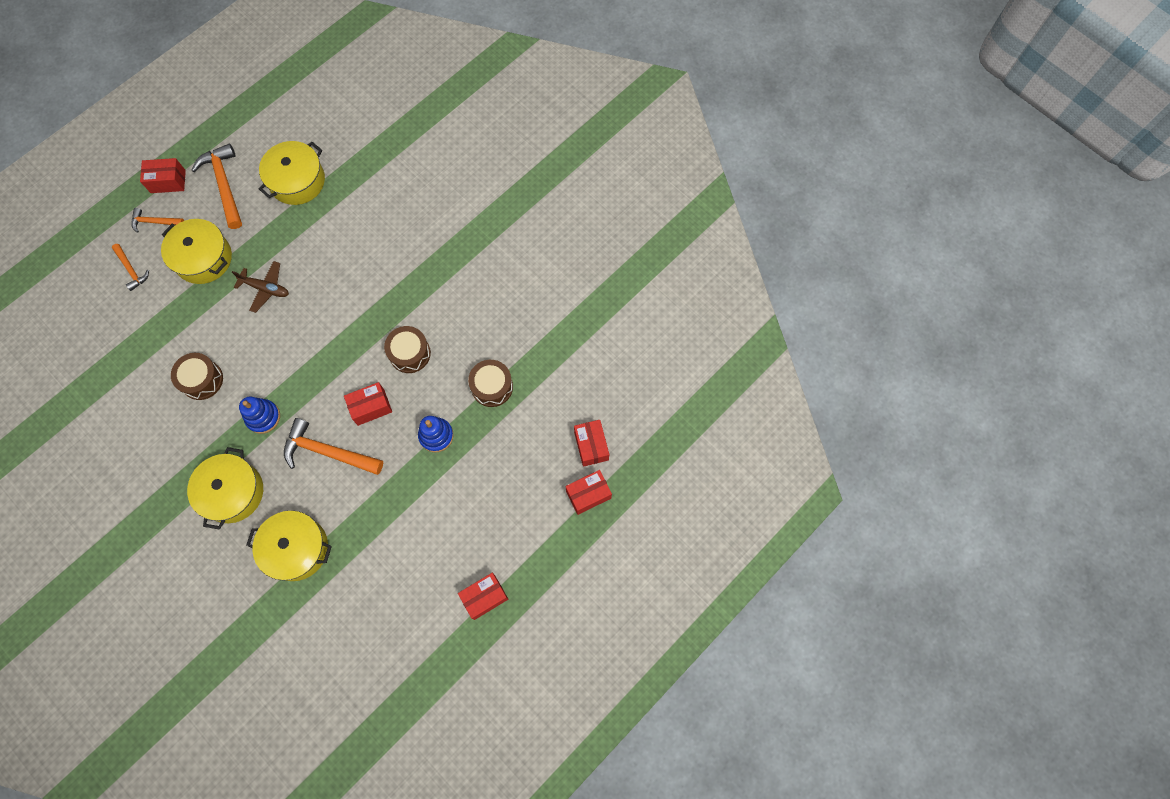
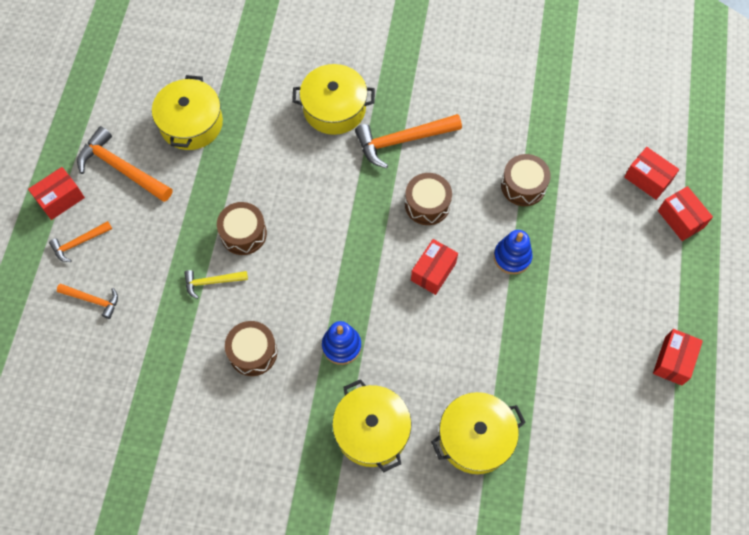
camera: 35 degrees left, 5 degrees down
yellow pot [161,219,232,284] -> yellow pot moved to [292,64,375,135]
brown plane [232,261,289,313] -> brown drum [217,202,267,255]
orange hammer [284,418,383,475] -> orange hammer moved to [355,114,462,168]
red box [565,470,612,515] -> red box turned 60 degrees counterclockwise [658,186,713,241]
none -> yellow hammer [184,270,248,299]

